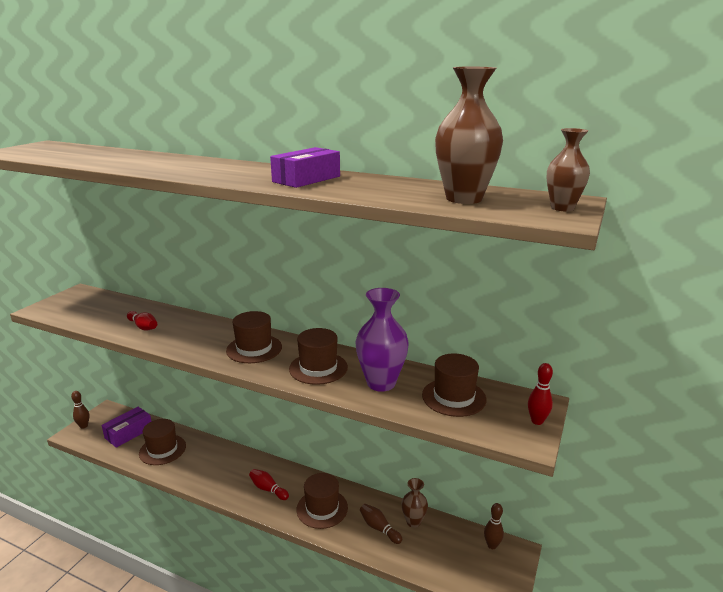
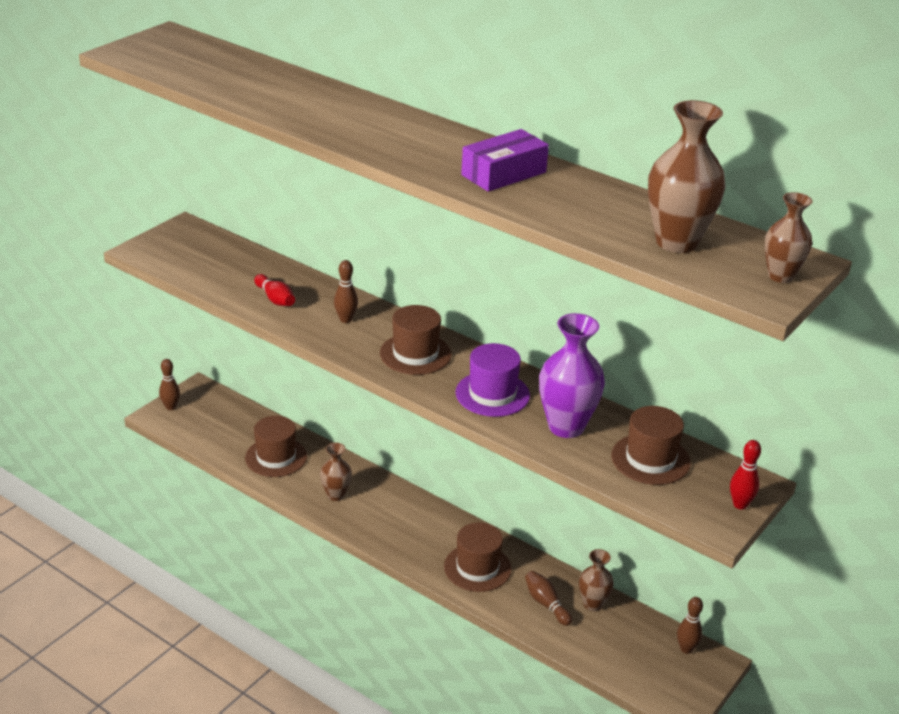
camera: 10 degrees right, 10 degrees up
purple box [102,407,152,448] -> none
red bowling pin [249,469,289,500] -> none
brown hat [289,328,348,385] -> purple hat [455,343,530,417]
none -> brown vase [320,442,352,501]
none -> brown bowling pin [334,260,358,323]

